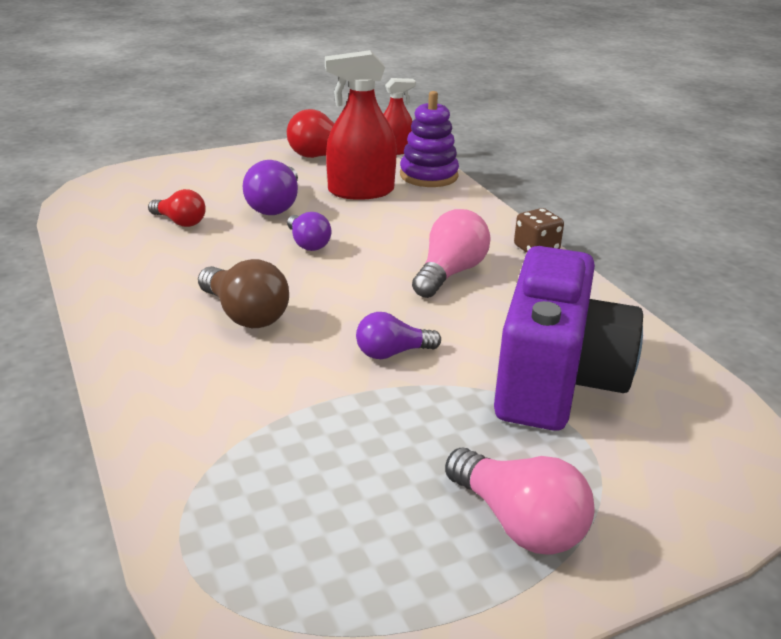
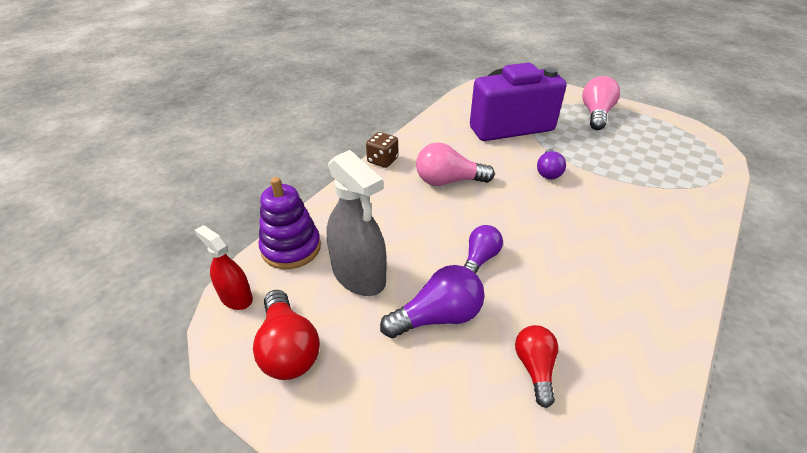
camera: 120 degrees left, 10 degrees up
brown light bulb [198,259,289,328] -> none
red spray bottle [325,50,397,200] -> grey spray bottle [327,150,387,296]
purple light bulb [356,312,441,359] -> purple light bulb turned 60 degrees clockwise [537,149,566,179]

